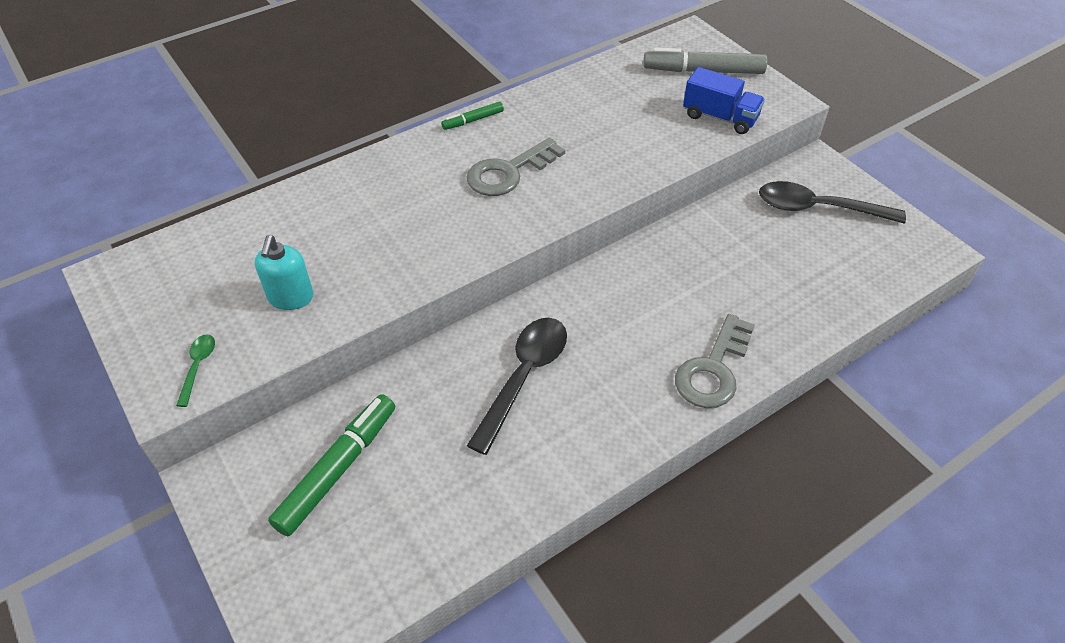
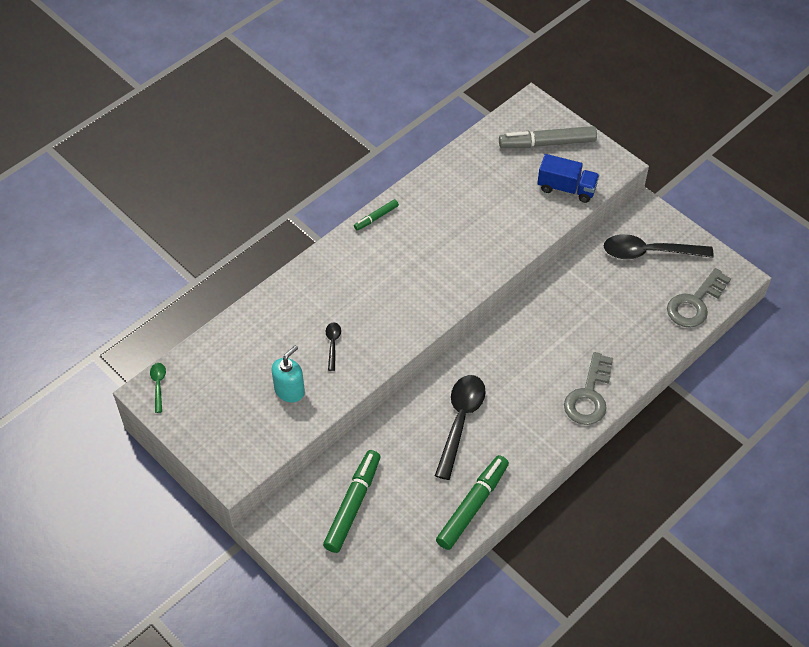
camera: 10 degrees left, 5 degrees up
green spoon [176,334,215,407] -> green spoon moved to [150,363,166,413]
turquoise soap dispenser [255,235,314,310] -> turquoise soap dispenser turned 135 degrees counterclockwise [271,345,305,402]
grey key [466,137,565,196] -> grey key moved to [667,268,731,328]
none -> black spoon [326,322,341,371]
none -> green marker [436,455,509,550]

